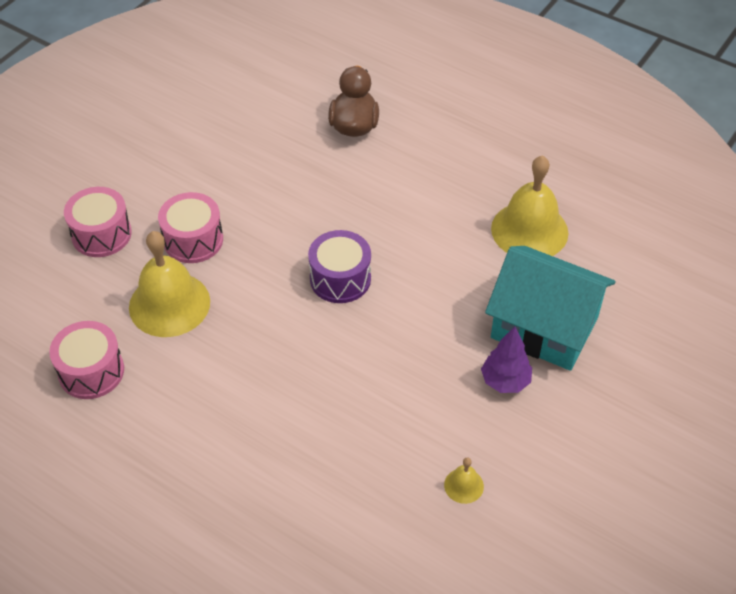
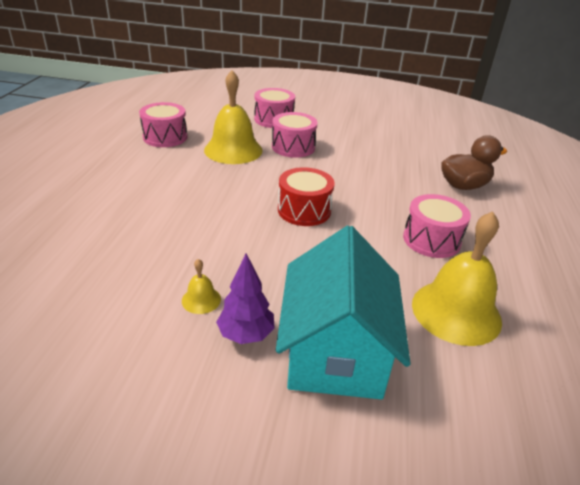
camera: 65 degrees right, 15 degrees down
purple drum [308,230,371,303] -> red drum [278,167,335,226]
yellow bell [444,458,484,504] -> yellow bell moved to [182,259,221,314]
none -> pink drum [403,194,471,258]

